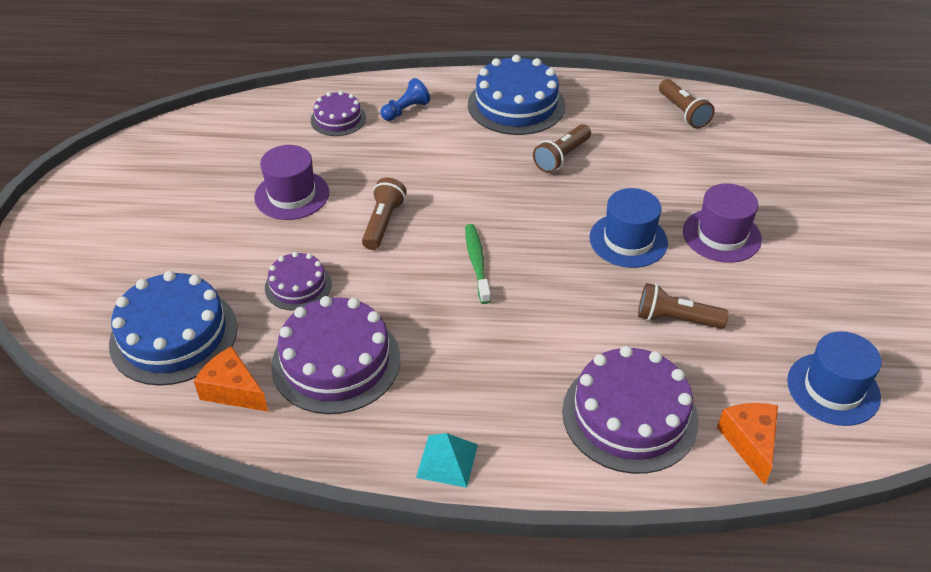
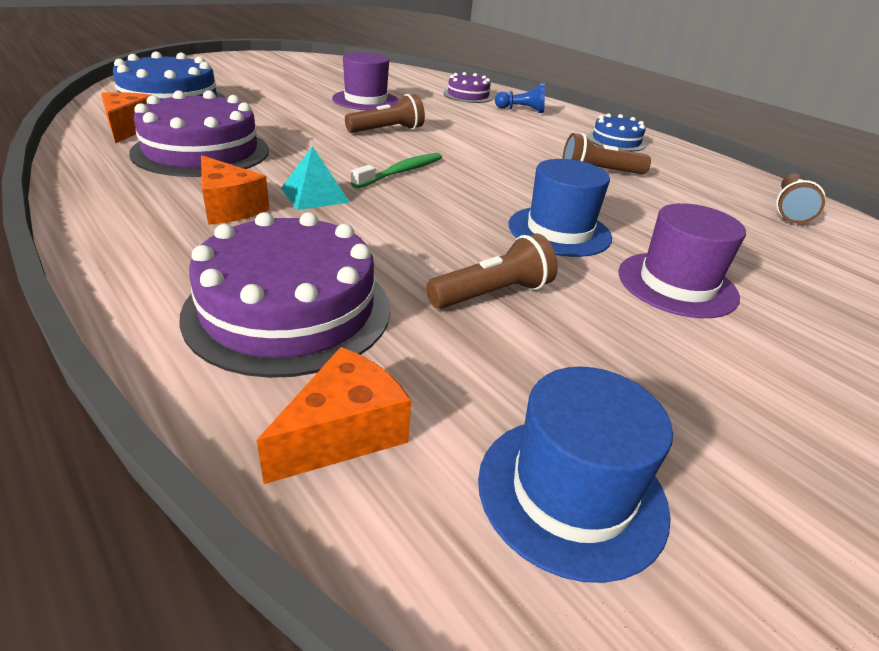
camera: 45 degrees right, 10 degrees down
purple cake [265,252,332,311] -> none
turquoise pyramid [416,433,478,488] -> turquoise pyramid moved to [281,146,350,210]
blue cake [468,55,565,135] -> blue cake [587,113,646,152], size x0.56
brown flashlight [638,283,729,329] -> brown flashlight turned 90 degrees clockwise [426,233,558,309]
none -> orange cheese [201,155,270,225]

